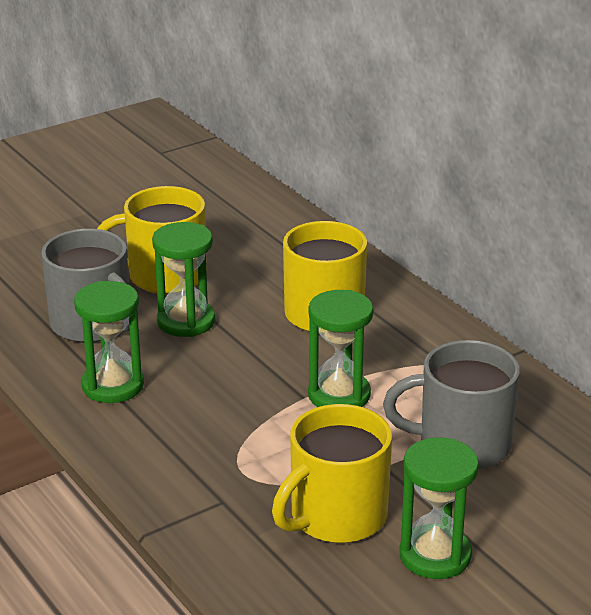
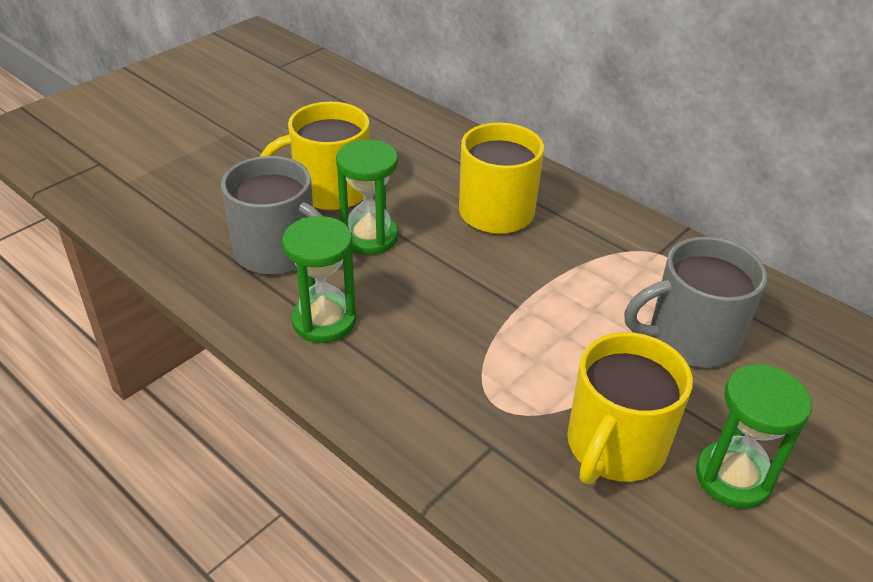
camera: 15 degrees left, 10 degrees up
green hourglass [308,290,373,407] -> none

